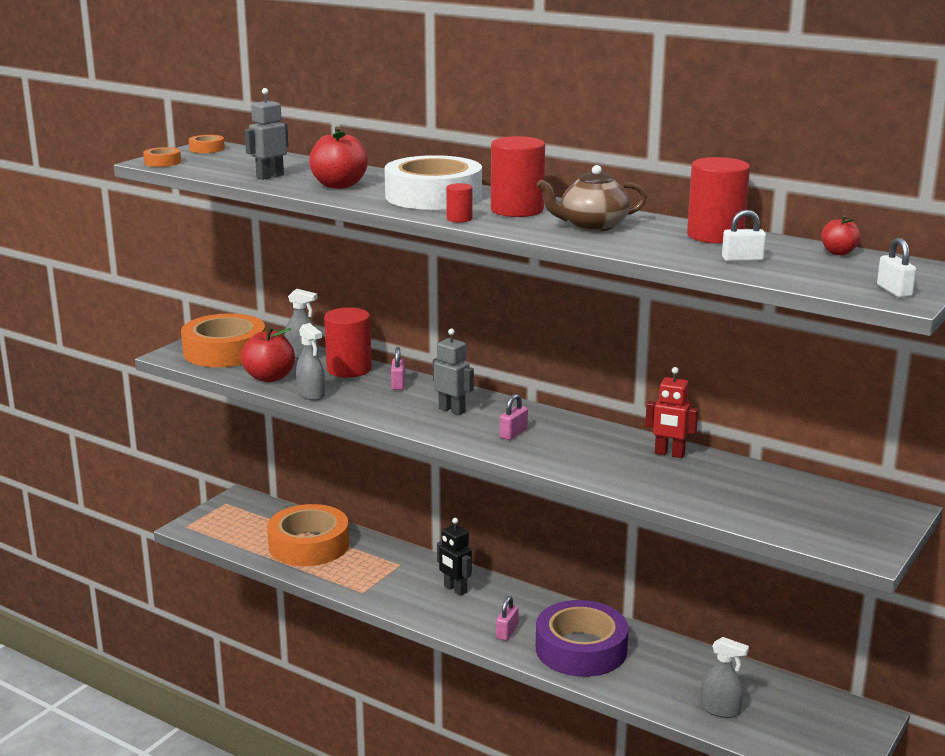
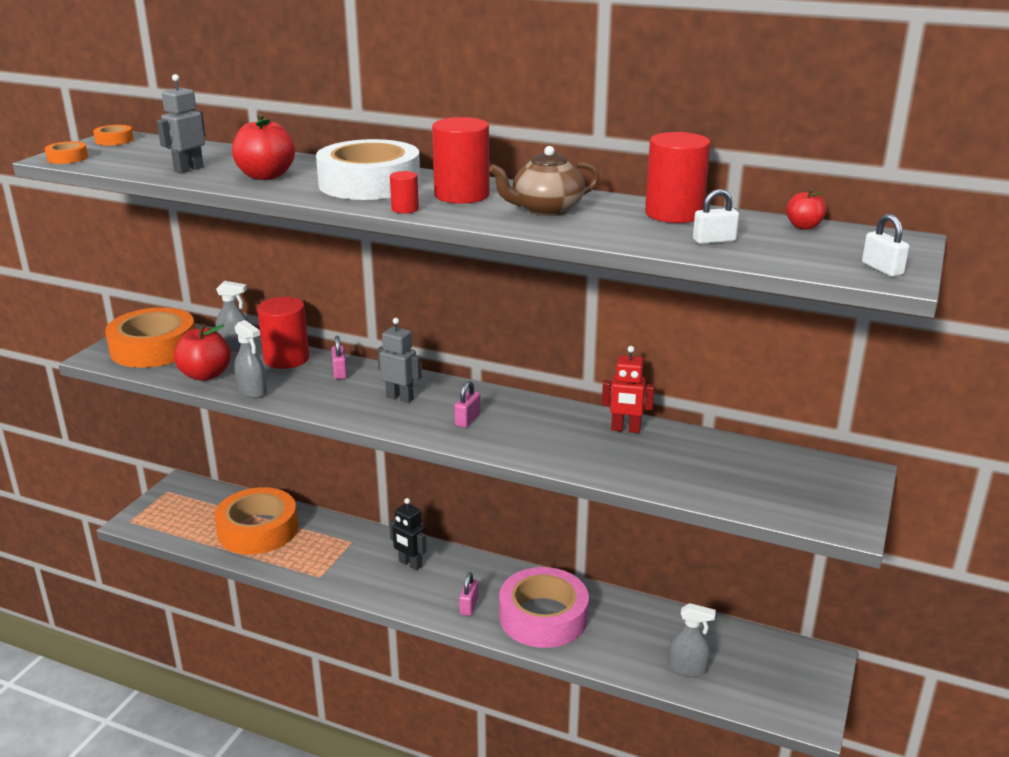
camera: 10 degrees left, 5 degrees up
purple tape [536,600,629,677] -> pink tape [499,567,589,648]

